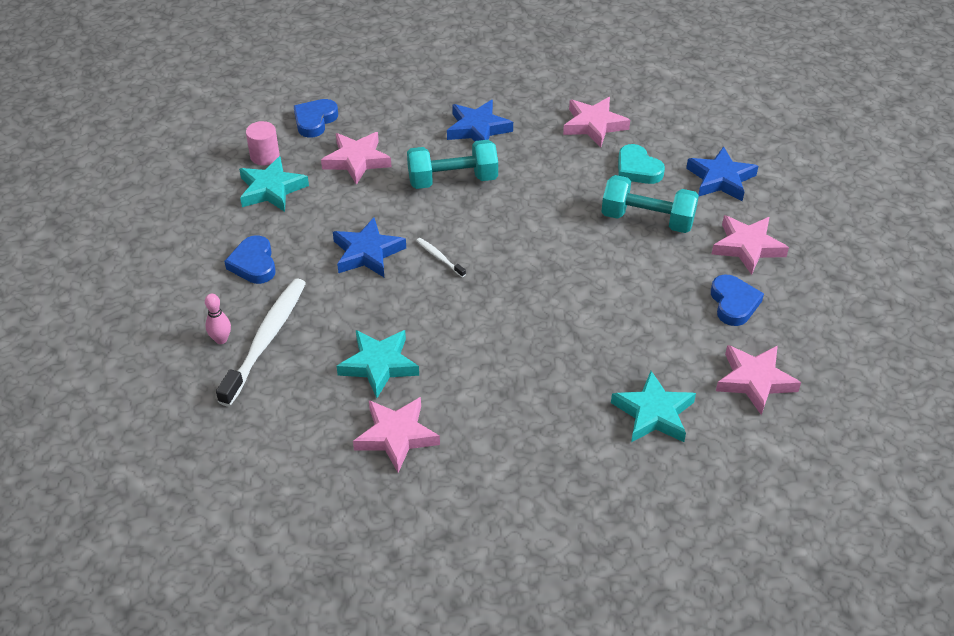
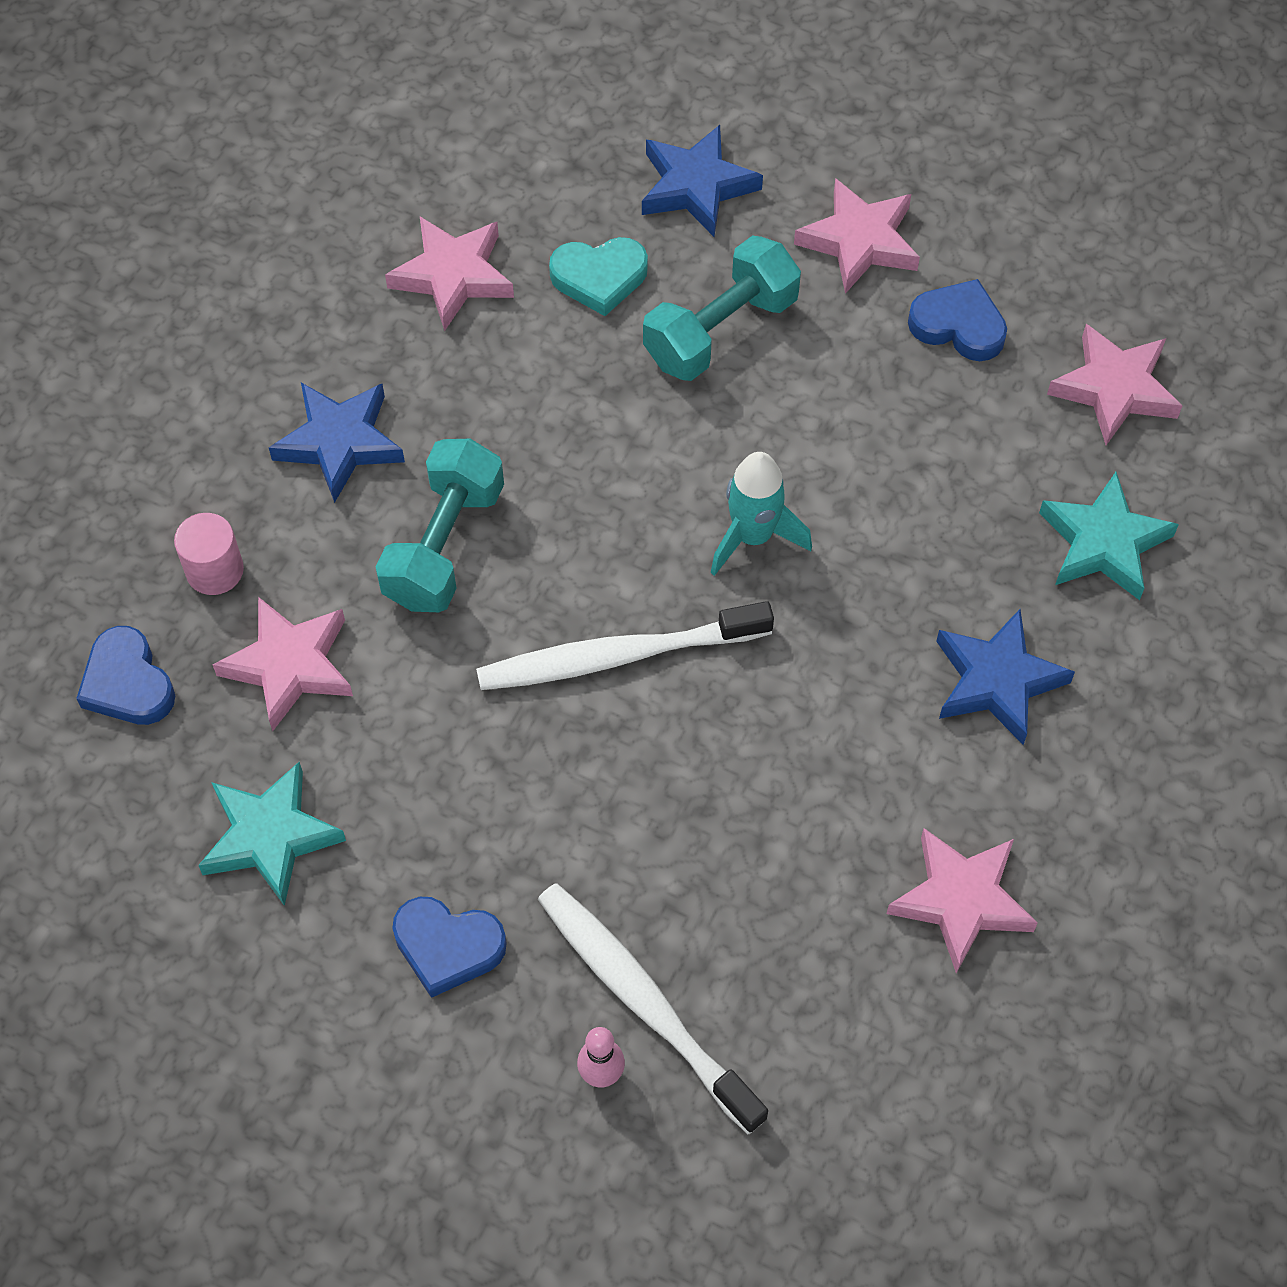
camera: 60 degrees left, 15 degrees up
pink cylinder [246,121,280,165] -> pink cylinder moved to [174,513,244,595]
blue star [333,217,406,277] -> blue star moved to [936,609,1075,745]
turquoise star [336,330,419,398] -> none
white toothbrush [416,238,466,277] -> white toothbrush [476,601,774,690], size x2.31
none -> turquoise rocket [711,452,812,576]

